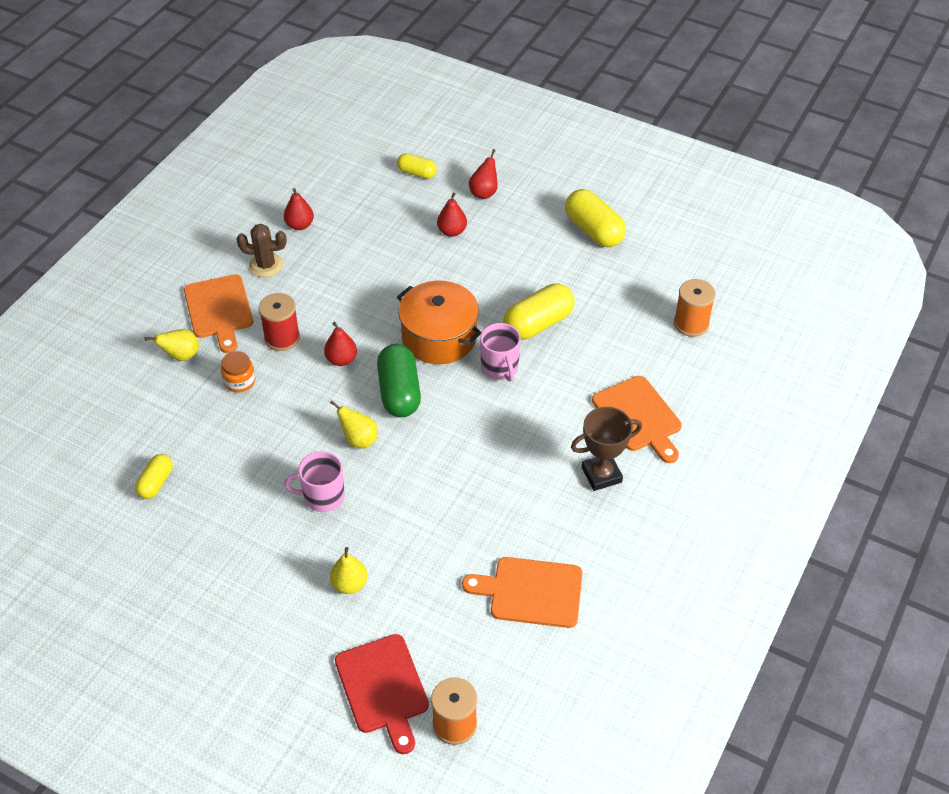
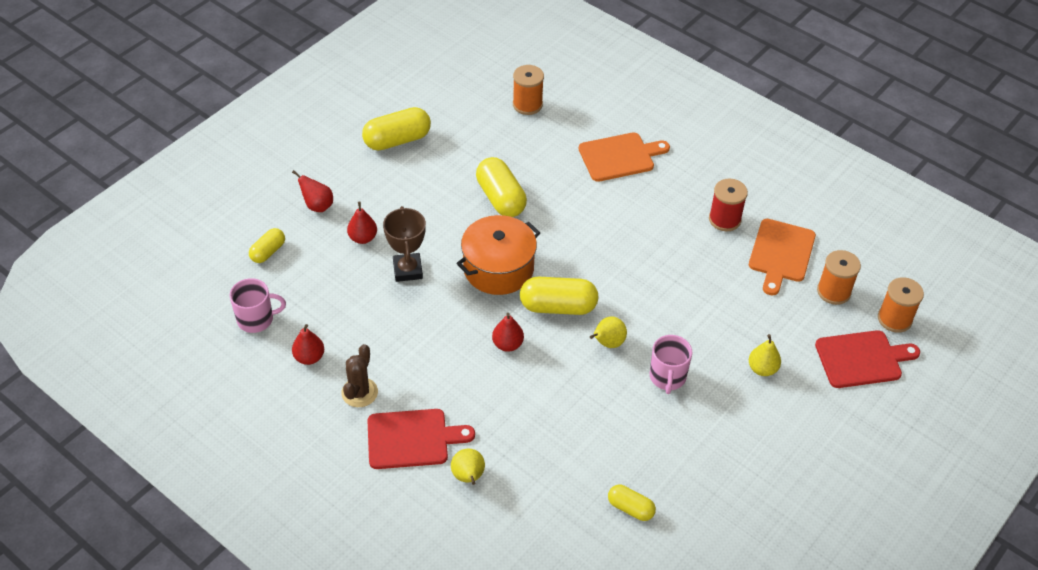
camera: 80 degrees left, 0 degrees up
orange cutting board [184,274,253,353] -> red cutting board [367,409,475,469]
orange jar [221,351,255,392] -> none
red spool [259,293,300,351] -> red spool moved to [709,179,748,231]
green capsule [377,344,421,417] -> yellow capsule [520,277,599,315]
pink mug [480,323,521,381] -> pink mug moved to [230,278,286,333]
brown trophy [571,407,642,491] -> brown trophy moved to [383,206,426,282]
none -> orange spool [817,250,861,305]

